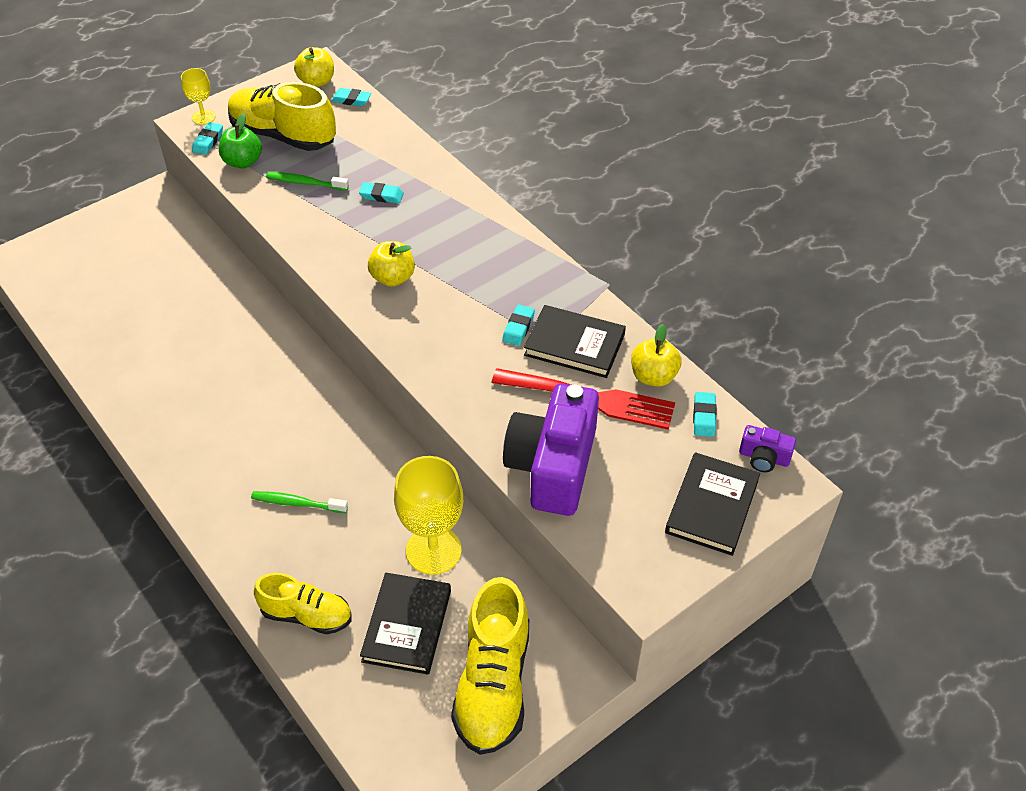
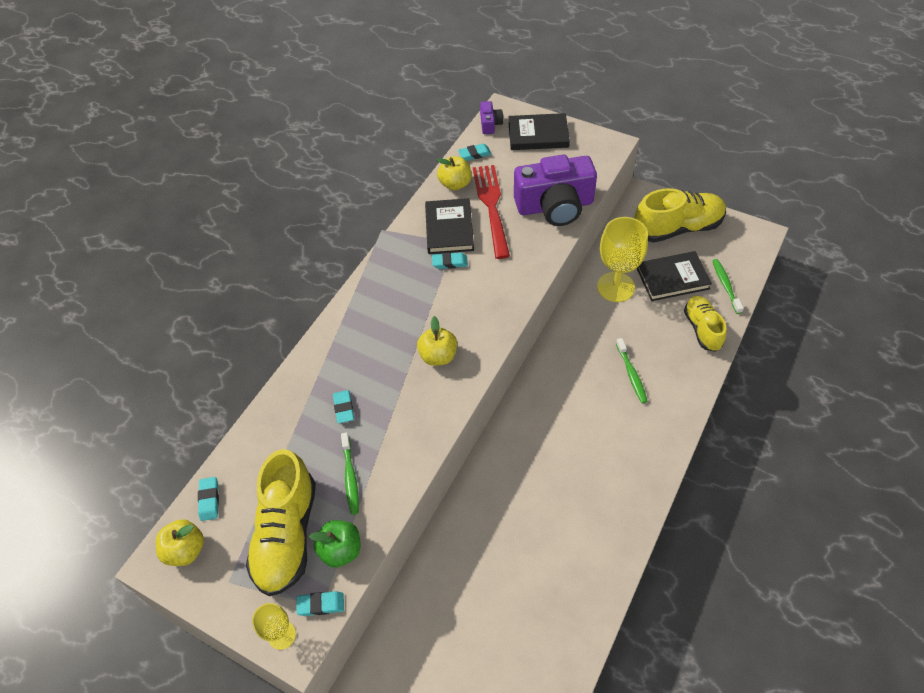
camera: 110 degrees left, 5 degrees up
none -> green toothbrush [712,259,744,314]

